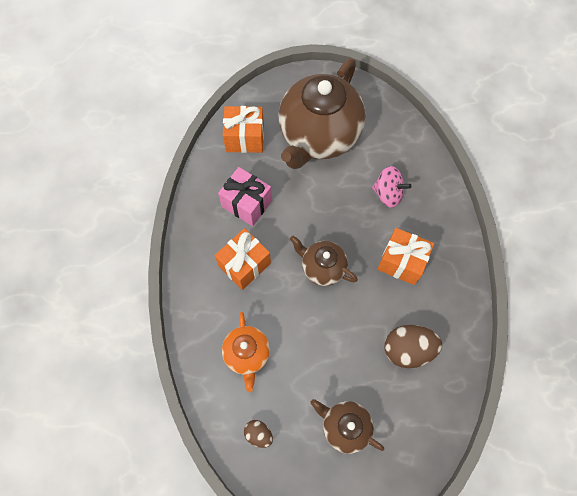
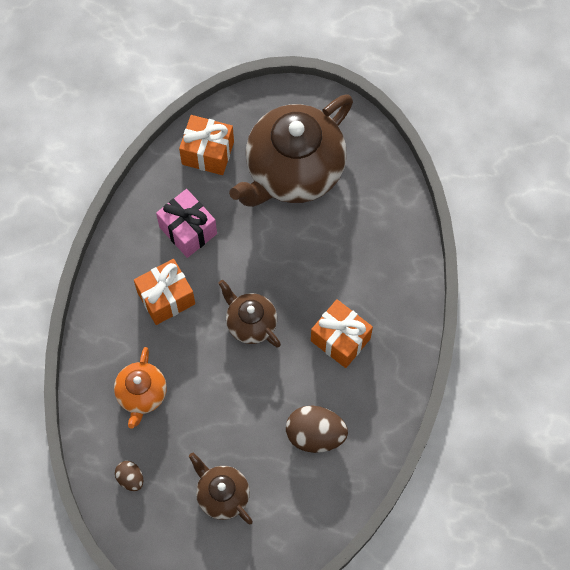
camera: 15 degrees right, 0 degrees up
pink spinning top [372,166,411,208] -> none

